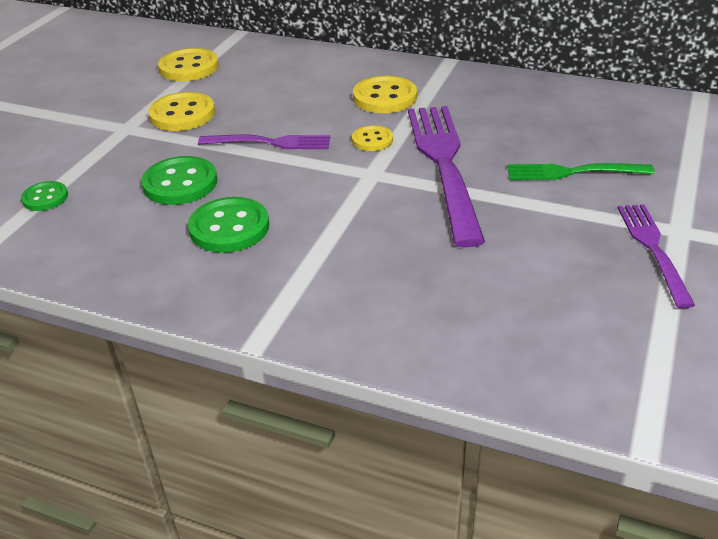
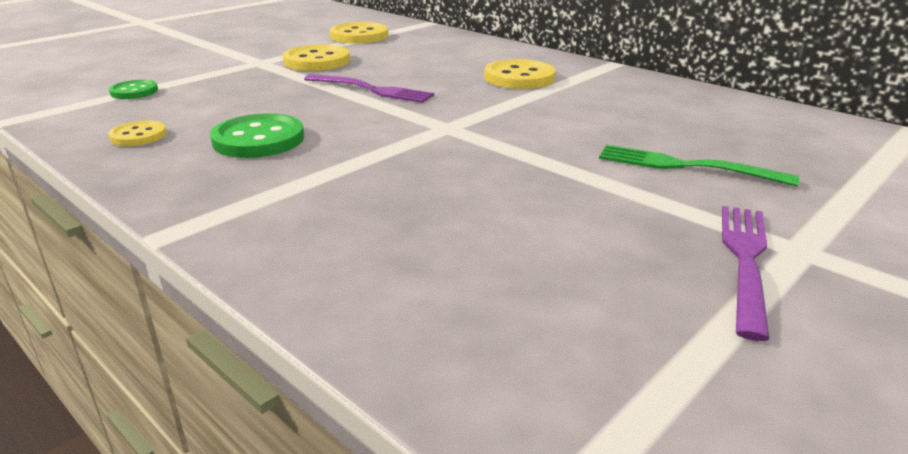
camera: 20 degrees right, 10 degrees down
green button [141,156,217,205] -> none
yellow button [352,125,393,151] -> yellow button moved to [108,120,166,146]
purple fork [408,106,485,248] -> none

